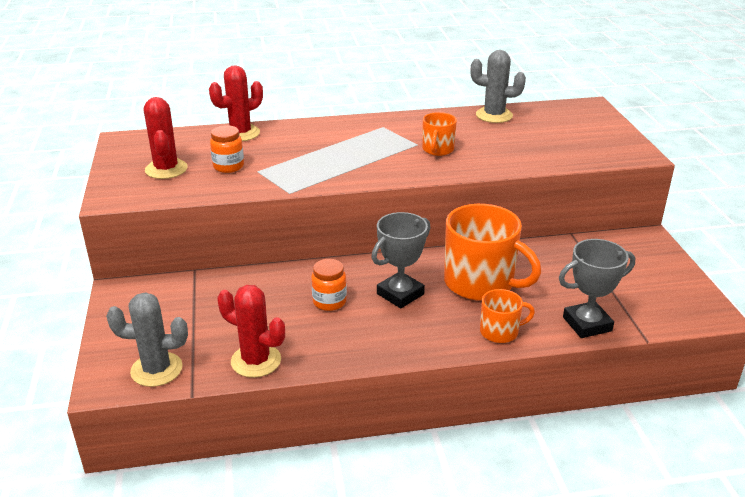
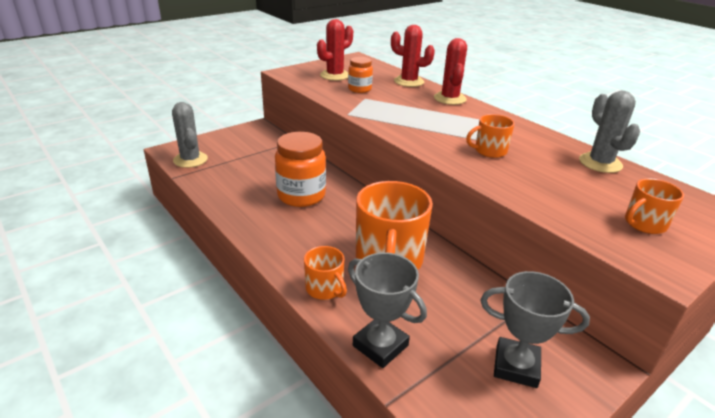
camera: 60 degrees right, 0 degrees up
red cactus [217,285,285,378] -> red cactus moved to [434,38,467,105]
orange jar [311,259,347,311] -> orange jar [275,132,326,207], size x1.76
grey trophy [372,212,430,308] -> grey trophy moved to [480,271,590,388]
none -> orange mug [625,178,684,234]

